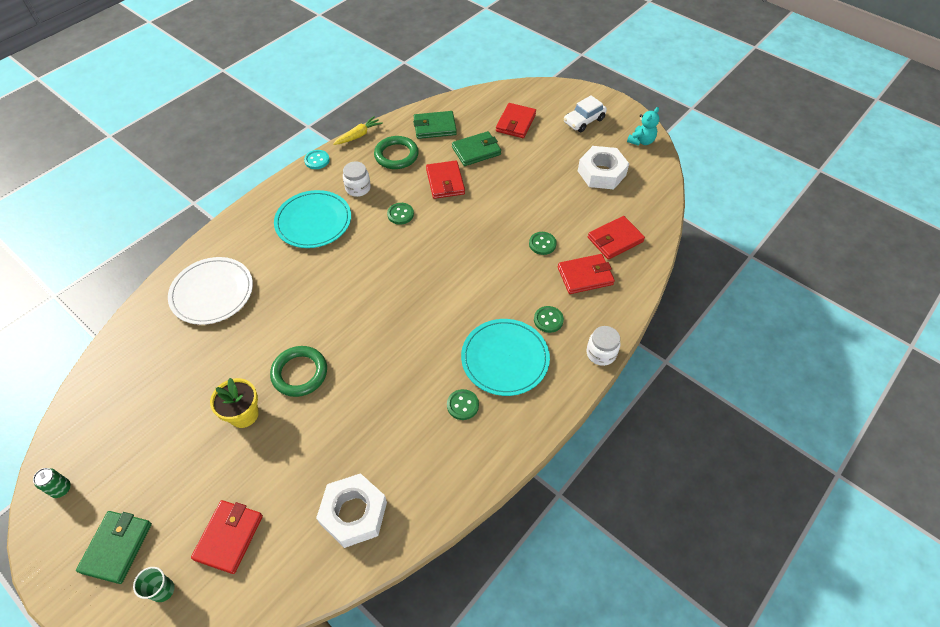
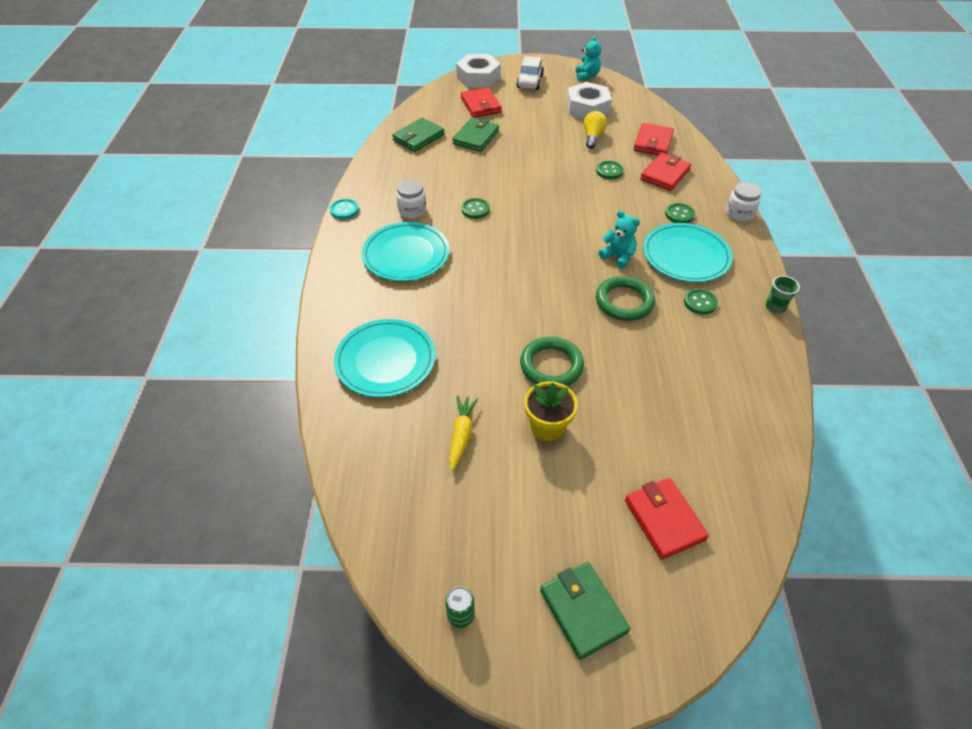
camera: 40 degrees left, 5 degrees down
green cup [133,567,174,602] -> green cup moved to [766,276,800,313]
white plate [168,257,253,325] -> turquoise plate [334,319,435,398]
white nut [316,473,387,548] -> white nut moved to [456,54,501,87]
yellow carrot [333,116,383,145] -> yellow carrot moved to [449,395,479,471]
green ring [374,136,419,169] -> green ring moved to [596,276,655,321]
red wallet [426,160,465,199] -> none
none -> yellow light bulb [584,111,607,149]
none -> turquoise teddy bear [599,211,640,269]

